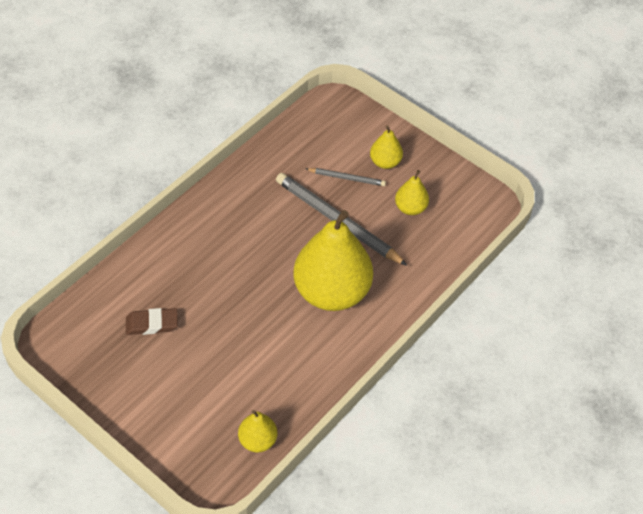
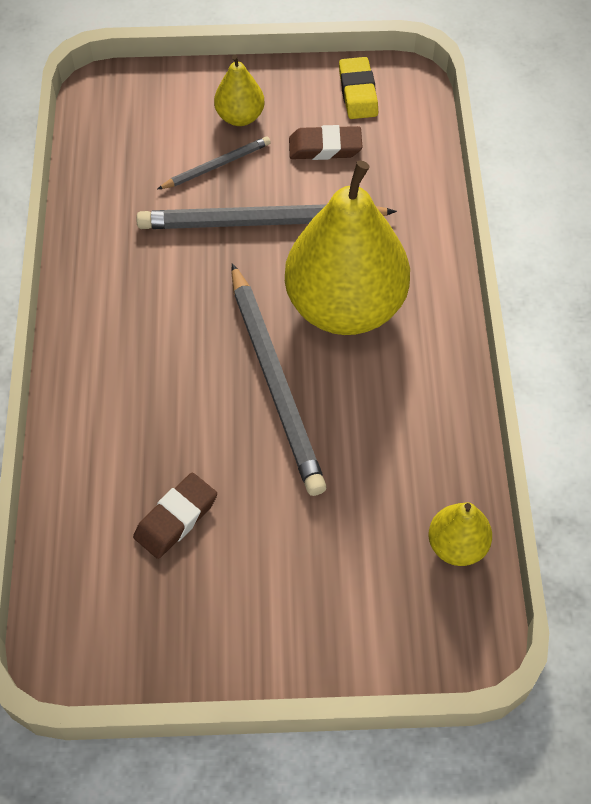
camera: 40 degrees left, 5 degrees up
yellow pear [395,170,429,215] -> brown eraser [289,125,362,160]
none -> grey pencil [231,263,327,496]
none -> yellow eraser [339,57,378,119]

